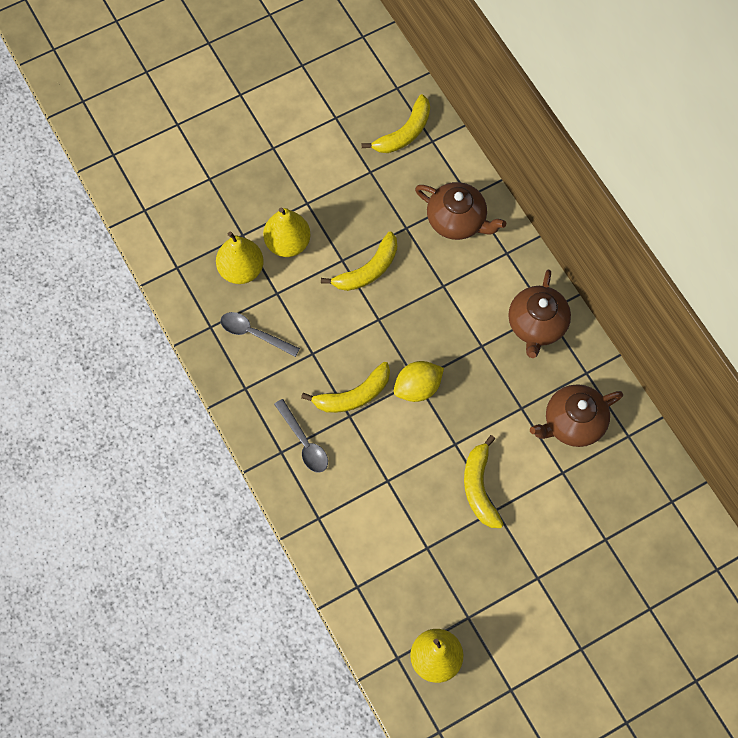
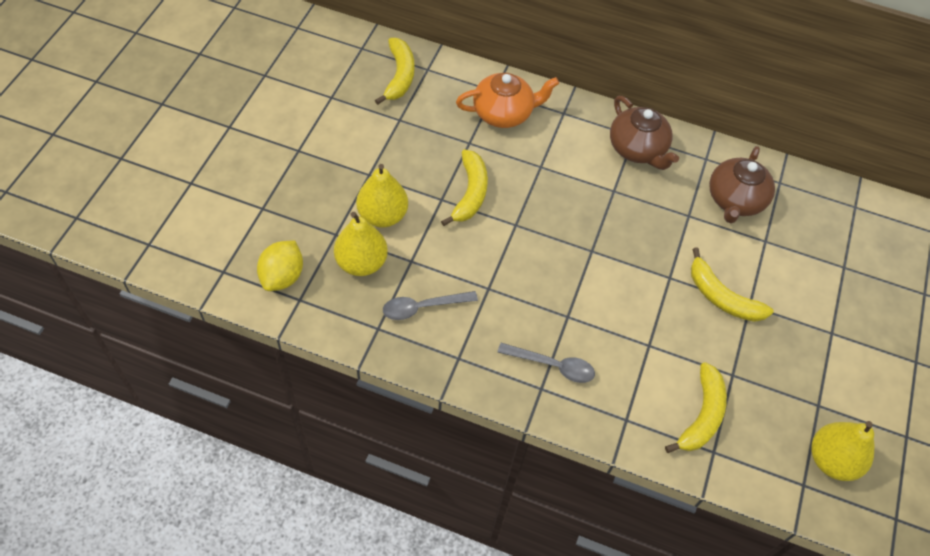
camera: 45 degrees left, 10 degrees down
yellow banana [301,362,390,413] -> yellow banana moved to [665,362,727,453]
yellow lemon [394,361,444,402] -> yellow lemon moved to [257,240,303,291]
brown teapot [415,182,506,240] -> orange teapot [456,73,559,128]

